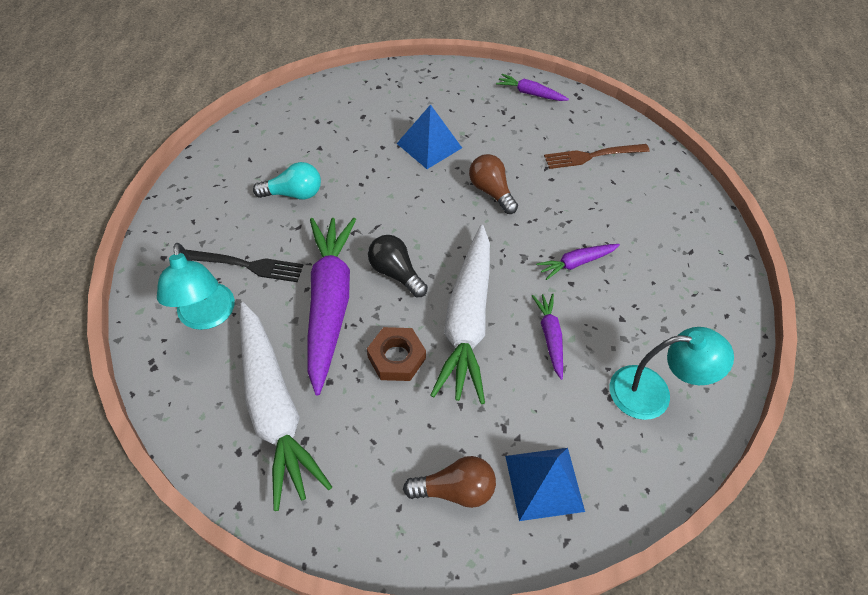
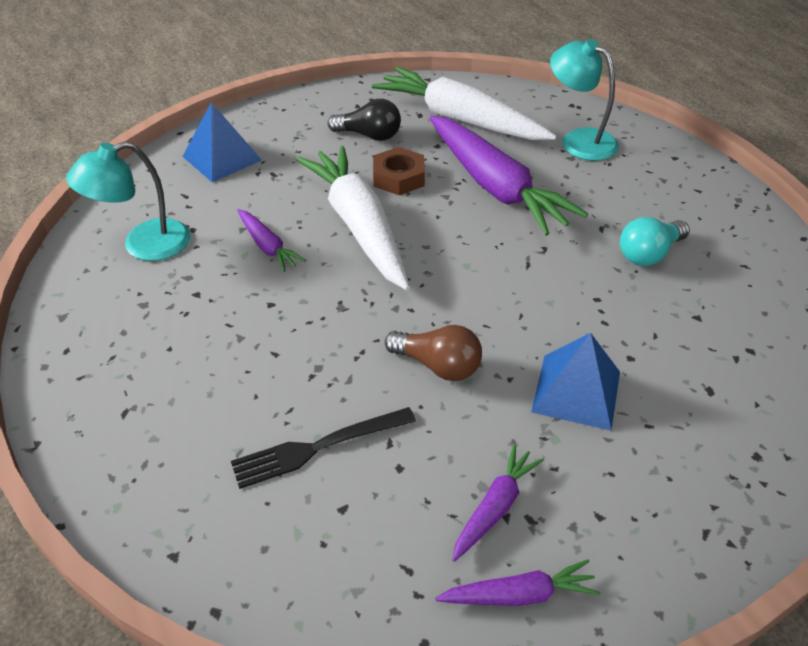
camera: 150 degrees right, 10 degrees down
black fork [185,249,303,282] -> black fork moved to [231,407,416,489]
black light bulb [368,235,428,297] -> black light bulb moved to [328,99,401,141]
brown light bulb [403,456,496,508] -> none
purple carrot [536,244,620,280] -> purple carrot moved to [452,444,544,562]
brown fork [544,144,650,169] -> none

